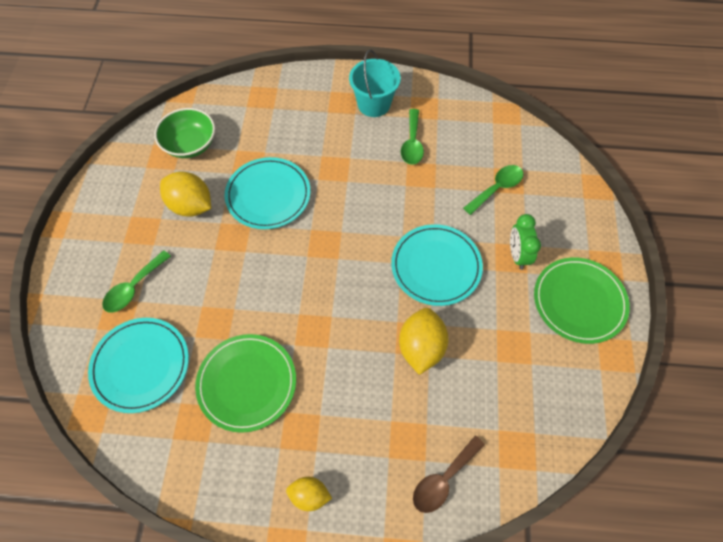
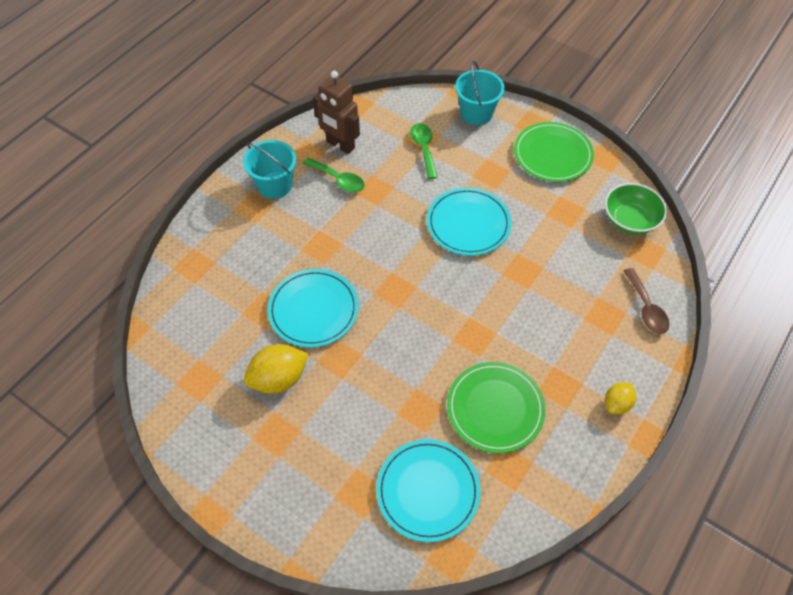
camera: 60 degrees left, 5 degrees down
green spoon [102,250,171,313] -> none
green bowl [154,108,215,158] -> green bowl moved to [605,183,667,234]
yellow lemon [399,308,449,375] -> none
green clock [510,214,541,270] -> none
none -> brown robot [313,71,360,154]
none -> turquoise bucket [455,61,505,125]

